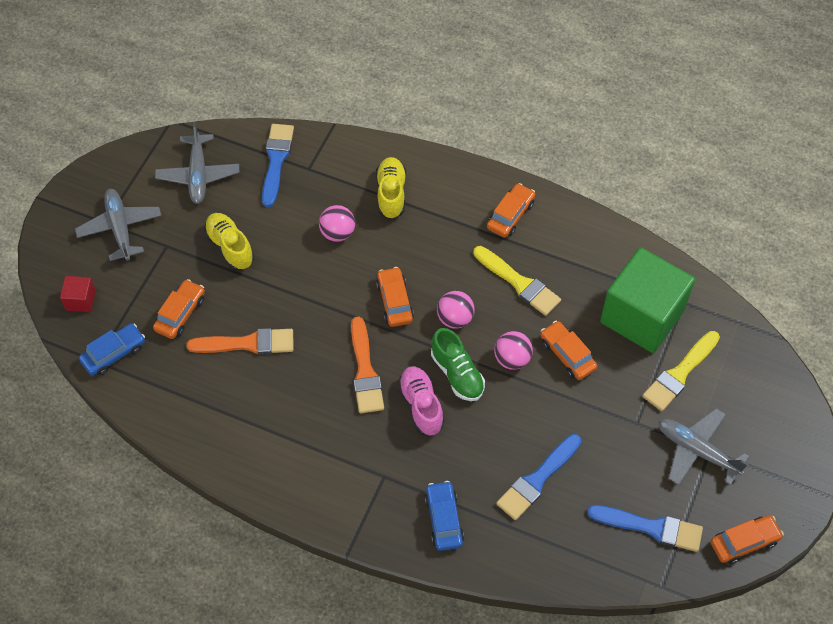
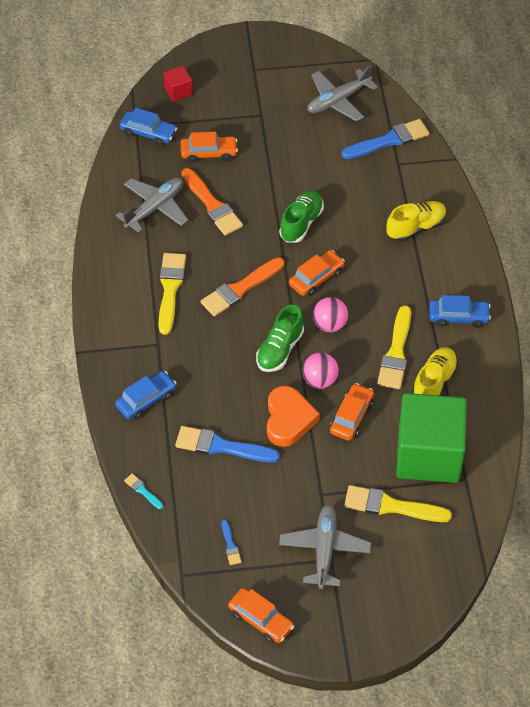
camera: 60 degrees right, 5 degrees down
grey plane [75,189,162,261] -> grey plane moved to [116,177,188,233]
yellow shoe [204,213,254,271] -> yellow shoe moved to [412,347,458,396]
pink ball [319,205,355,242] -> none
pink shoe [398,366,444,436] -> none
orange car [487,183,535,238] -> blue car [429,295,491,328]
blue brush [587,505,703,552] -> blue brush [221,520,241,565], size x0.47
none -> turquoise brush [124,473,163,509]
none -> yellow brush [159,253,186,335]
none -> orange heart [267,386,320,447]
none -> green shoe [279,190,324,243]

